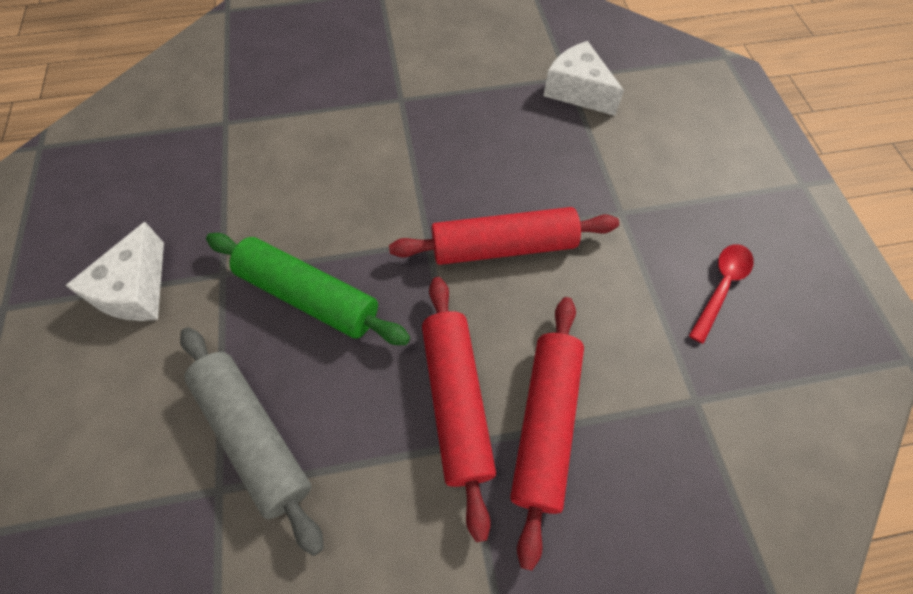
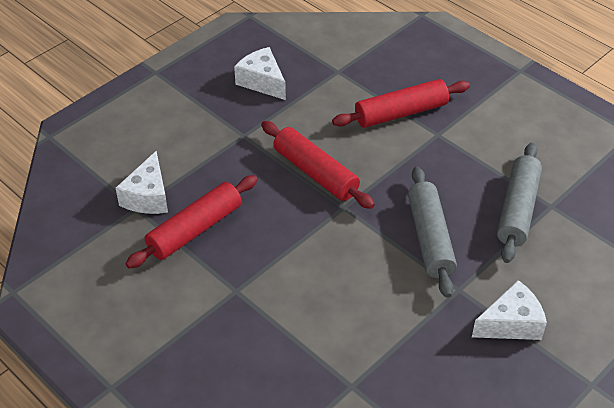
camera: 125 degrees left, 15 degrees down
green rolling pin [206,233,410,345] -> grey rolling pin [408,167,457,298]
red rolling pin [422,277,496,542] -> red rolling pin moved to [125,175,258,269]
red spoon [689,244,754,344] -> white cheese [234,47,286,100]

